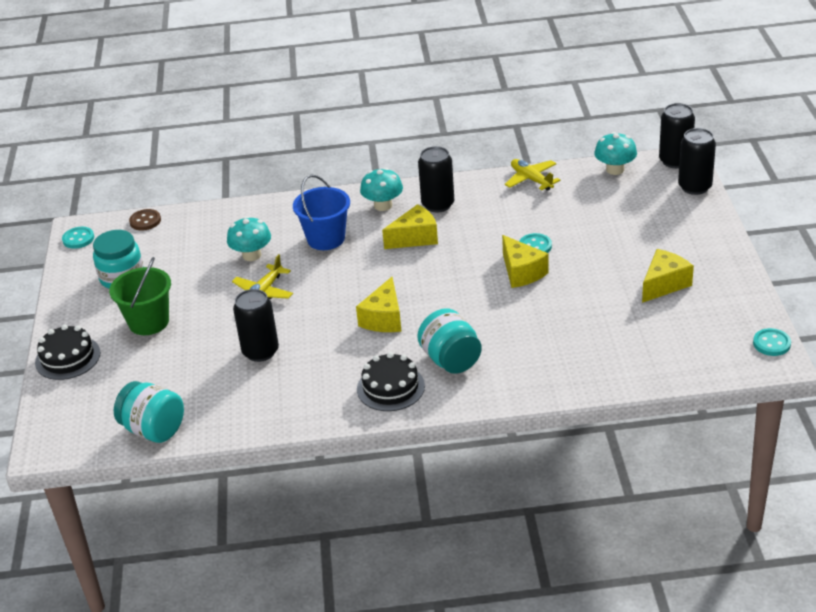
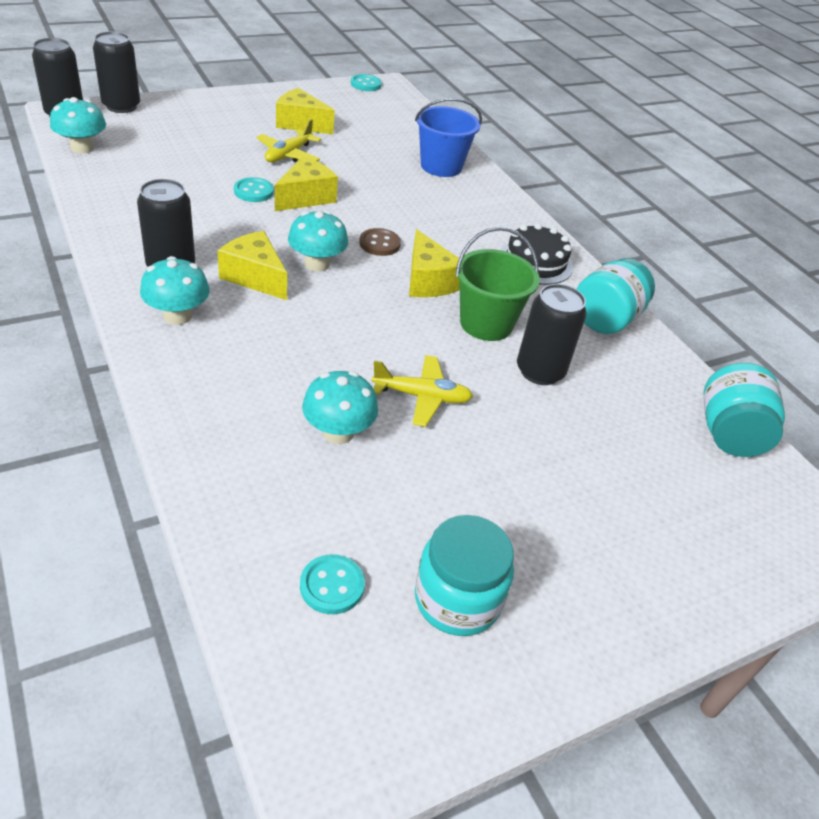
camera: 120 degrees left, 5 degrees up
black cake [35,324,100,380] -> none
turquoise button [62,227,94,249] -> turquoise button moved to [300,554,365,614]
green bucket [109,257,171,335] -> green bucket moved to [456,227,540,341]
brown button [129,209,161,231] -> brown button moved to [359,228,401,256]
blue bucket [293,175,350,250] -> blue bucket moved to [415,98,482,177]
yellow cheese [356,277,402,332] -> yellow cheese turned 75 degrees clockwise [409,229,460,297]
turquoise jar [417,308,482,374] -> turquoise jar moved to [577,258,655,334]
yellow plane [505,159,560,191] -> yellow plane moved to [257,119,321,162]
none -> turquoise mushroom [288,211,348,271]

